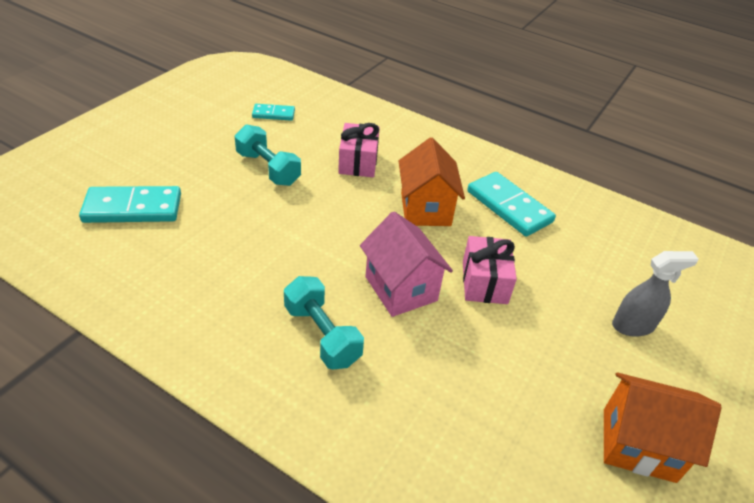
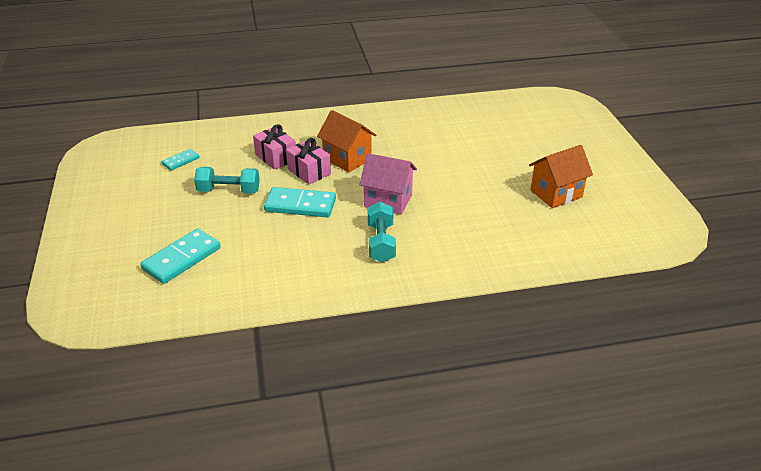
camera: 40 degrees left, 5 degrees down
turquoise dumbbell [284,276,364,369] -> turquoise dumbbell turned 75 degrees clockwise [368,202,396,263]
pink gift [463,236,517,304] -> pink gift moved to [286,138,331,184]
turquoise domino [467,172,556,237] -> turquoise domino moved to [264,187,336,217]
grey spray bottle [612,251,699,337] -> none

